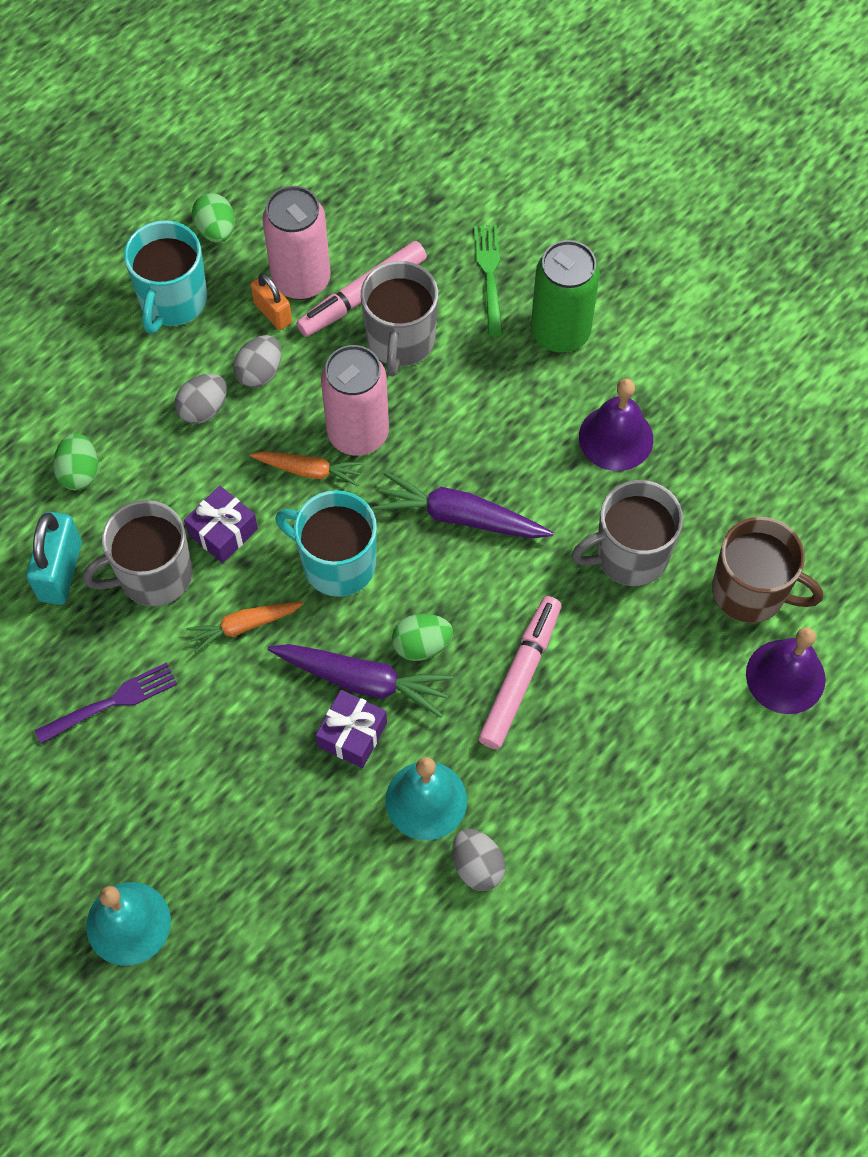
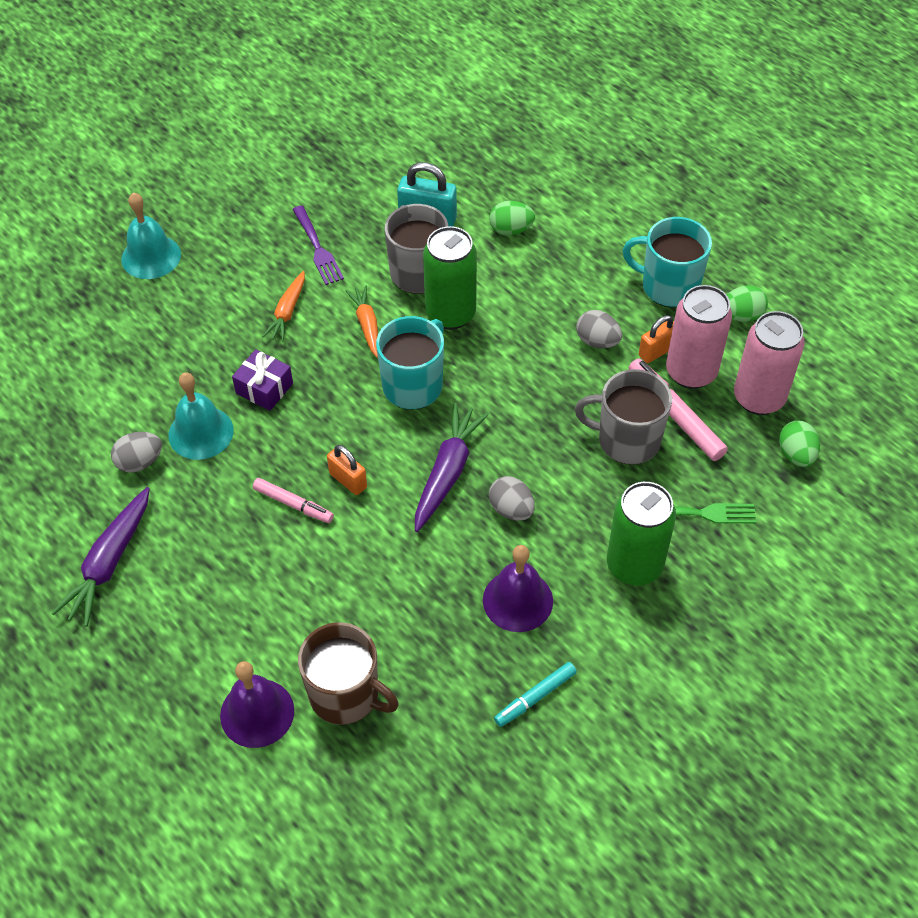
camera: 95 degrees right, 10 degrees down
grey egg [175,374,227,424] -> grey egg moved to [489,476,535,521]
purple gift [184,486,258,563] -> green can [423,226,477,330]
orange carrot [250,451,363,486] -> orange carrot moved to [262,271,305,342]
purple carrot [268,644,454,717] -> purple carrot moved to [51,487,150,627]
pink can [321,345,389,456] -> pink can moved to [734,311,805,415]
green egg [392,614,453,661] -> green egg moved to [779,420,820,467]
pink marker [478,596,561,749] -> pink marker [253,478,334,523], size x0.63
grey mug [572,480,683,586] -> none
brown mug [712,517,823,623] -> brown mug turned 90 degrees counterclockwise [298,622,399,725]
none -> orange padlock [327,445,367,495]
none -> turquoise marker [494,662,577,727]

